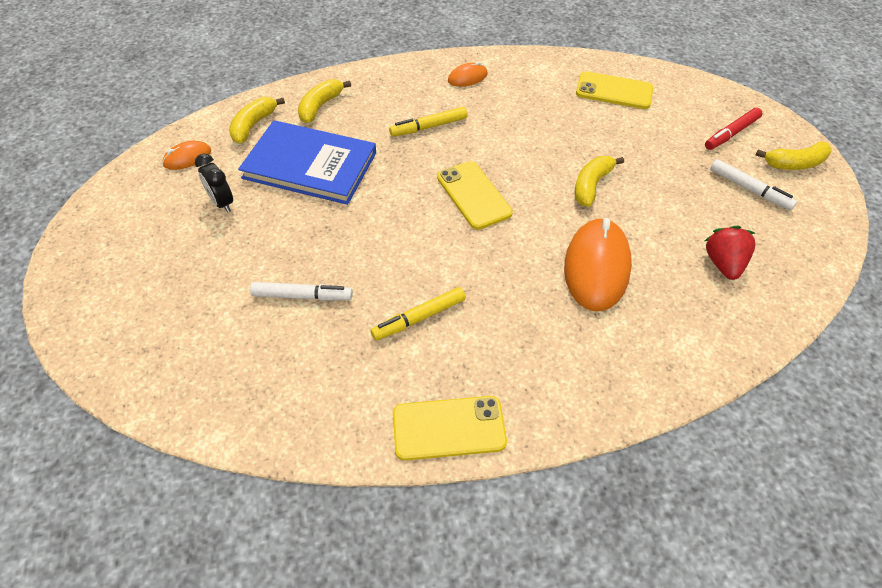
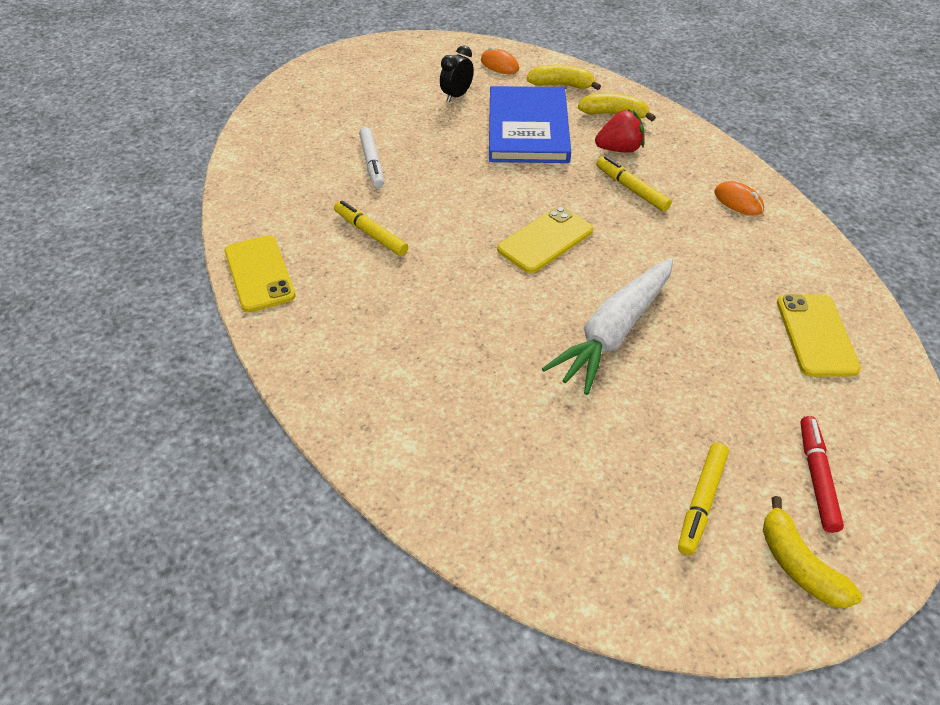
camera: 75 degrees right, 5 degrees down
orange mouse [564,218,632,311] -> none
yellow banana [574,156,624,207] -> white carrot [542,258,673,395]
red marker [705,108,762,150] -> red marker turned 60 degrees clockwise [800,416,844,533]
red strawberry [705,226,755,280] -> red strawberry moved to [595,109,645,153]
white marker [710,159,797,210] -> yellow marker [678,443,729,556]

